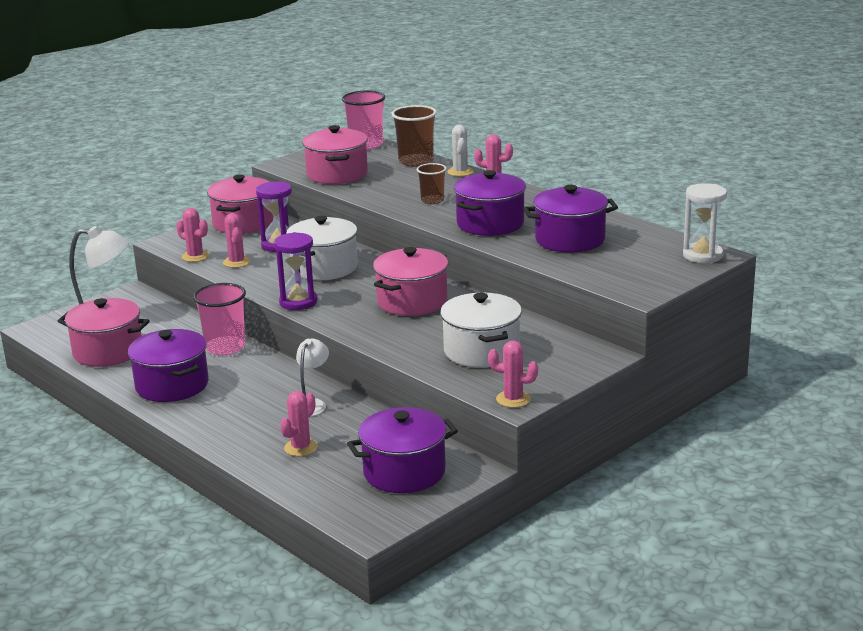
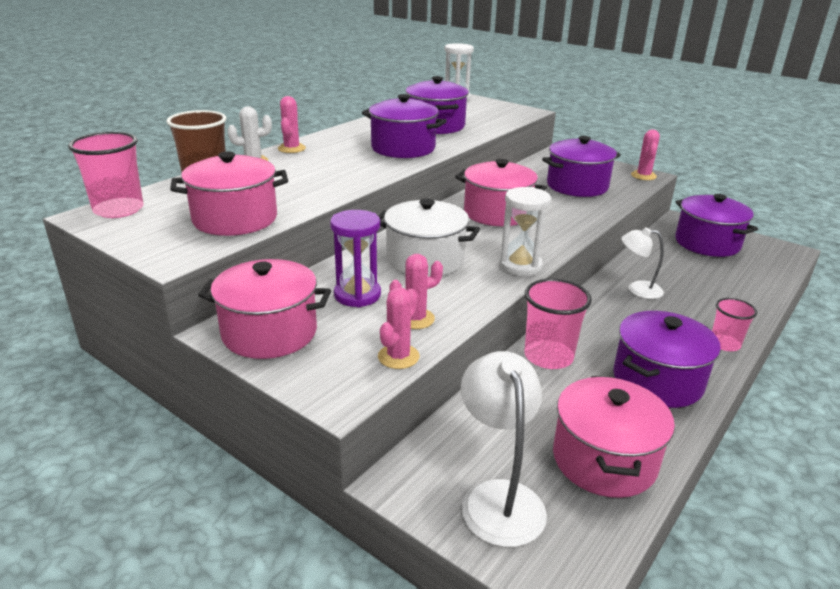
camera: 100 degrees left, 5 degrees up
purple hourglass [274,232,318,310] -> white hourglass [499,187,551,276]
pink cactus [280,391,318,456] -> none
brown cup [417,163,446,204] -> none
white pot [440,292,522,368] -> purple pot [542,136,621,197]
none -> pink cup [712,298,757,351]

